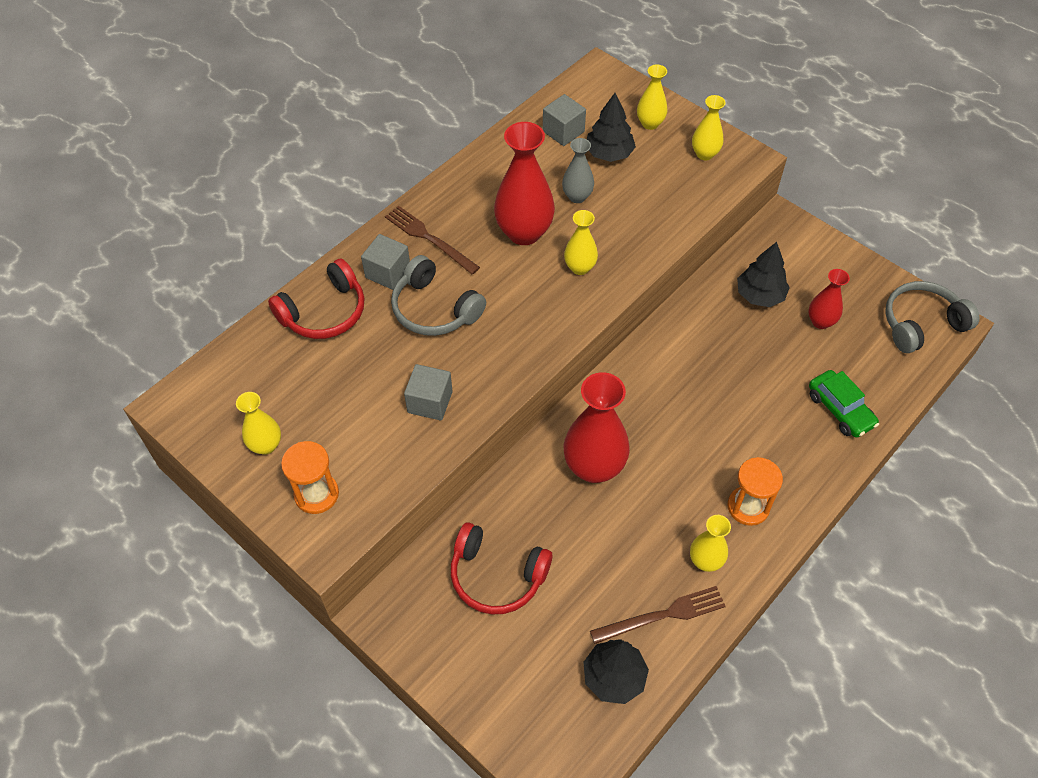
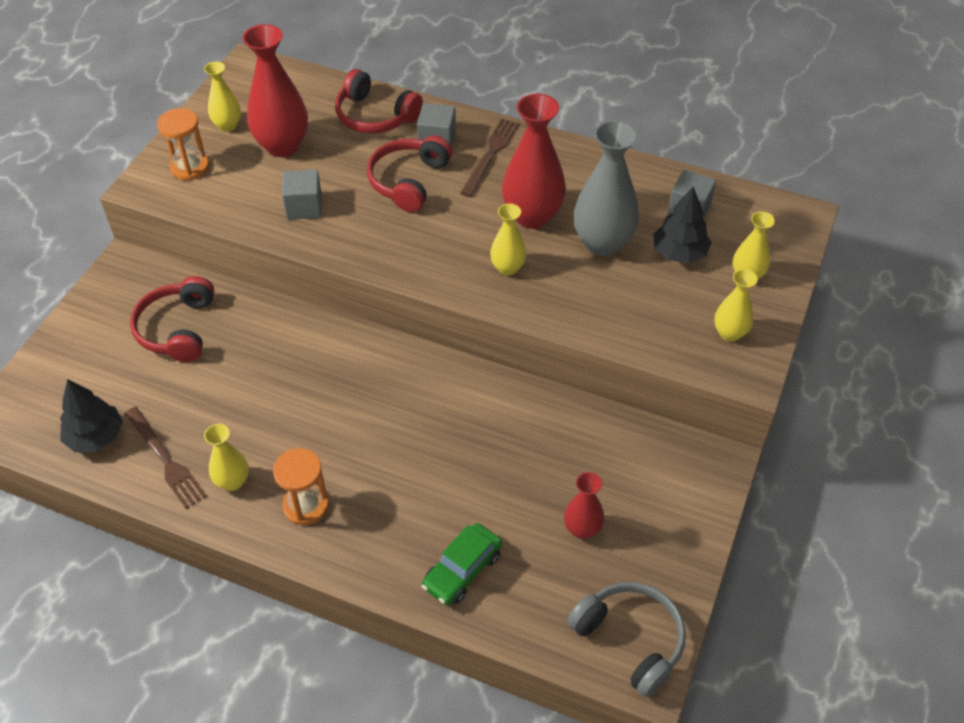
camera: 70 degrees right, 5 degrees down
grey headphones [391,255,486,336] -> red headphones [367,135,452,212]
grey vase [562,138,594,203] -> grey vase [574,120,639,256], size x1.82
red vase [564,372,630,483] -> red vase moved to [242,24,308,157]
black tree [737,242,790,307] -> none

